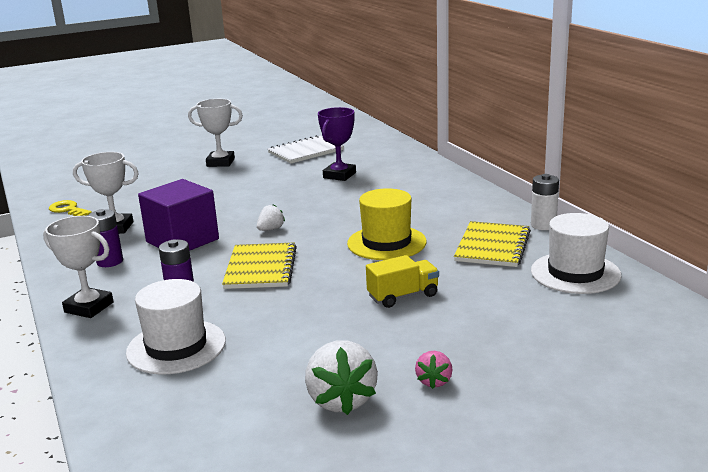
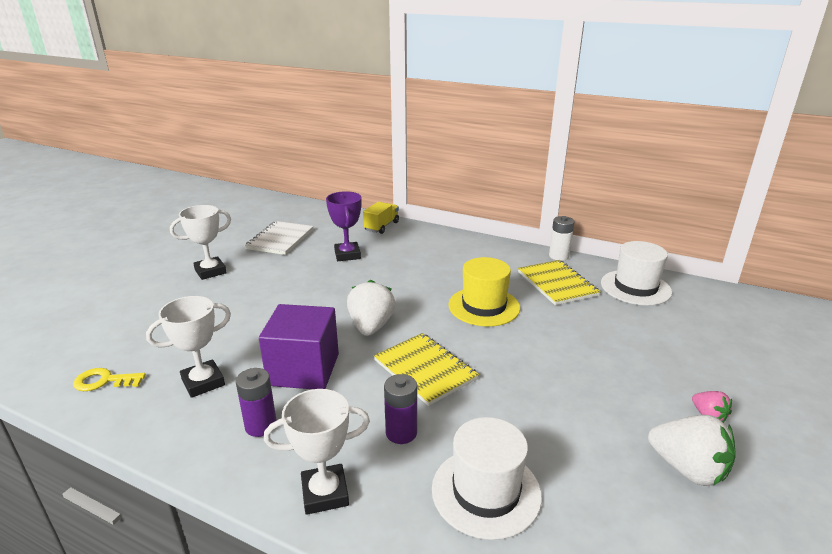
camera: 40 degrees left, 5 degrees up
white strawberry [257,204,285,231] -> white strawberry [347,280,396,336], size x1.88
yellow truck [366,255,439,308] -> yellow truck moved to [363,202,399,234]

